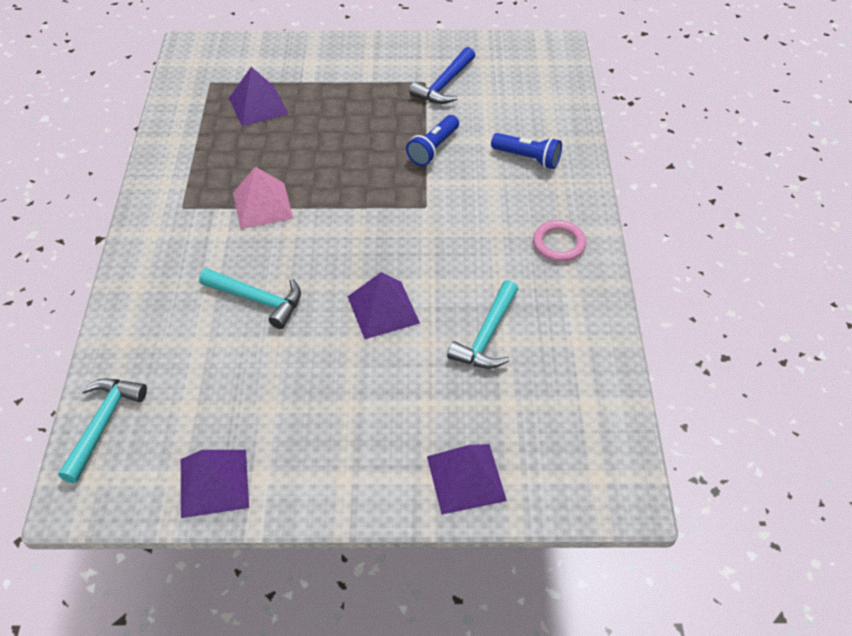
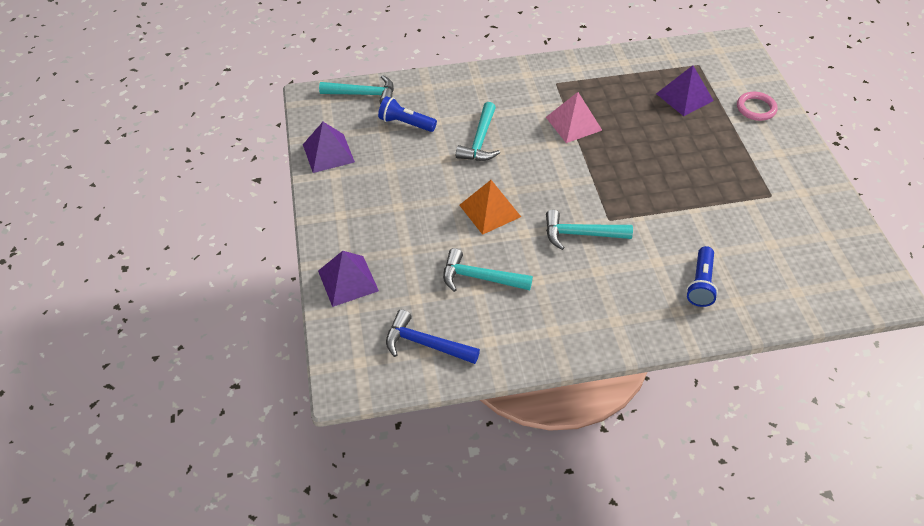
camera: 80 degrees right, 0 degrees up
purple pyramid [347,272,420,339] -> orange pyramid [459,180,521,235]
blue flashlight [406,115,459,166] -> blue flashlight moved to [378,96,437,132]
blue hammer [409,47,475,104] -> blue hammer moved to [386,310,480,364]
pink ring [533,220,586,261] -> pink ring moved to [737,92,778,121]
none -> turquoise hammer [546,210,633,250]

